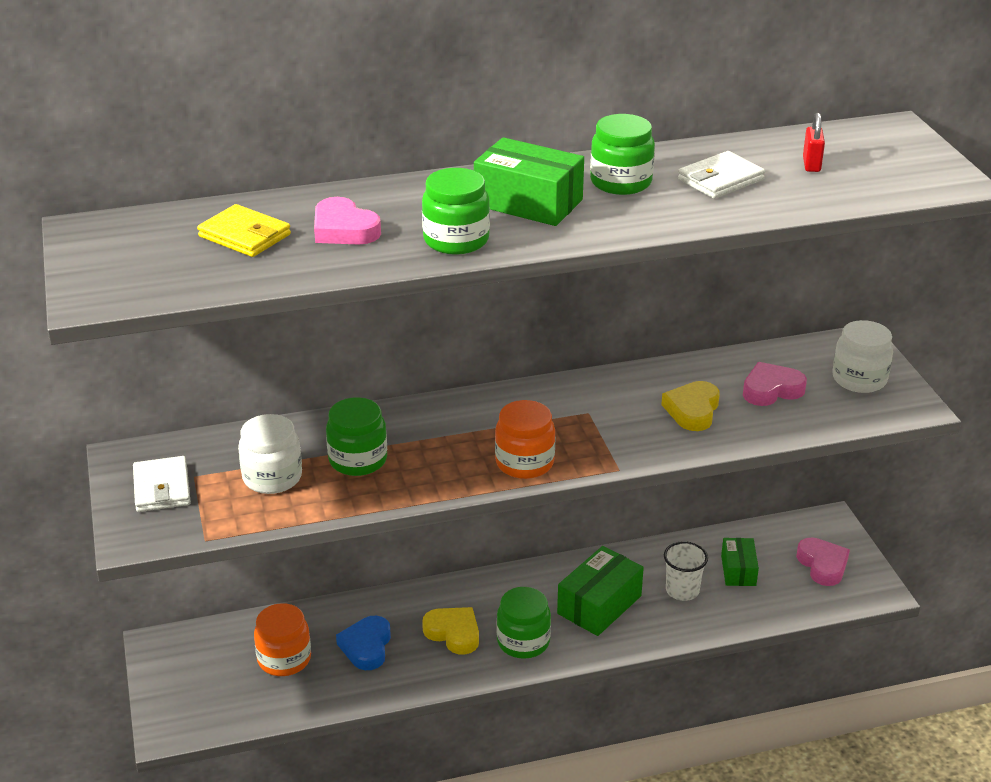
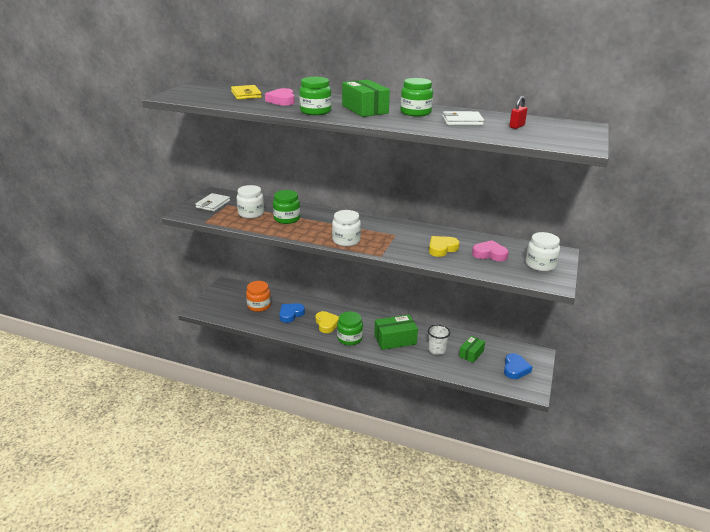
camera: 35 degrees right, 5 degrees down
orange jar [495,400,555,479] -> white jar [332,210,361,247]
pink heart [796,537,850,586] -> blue heart [504,353,532,379]

